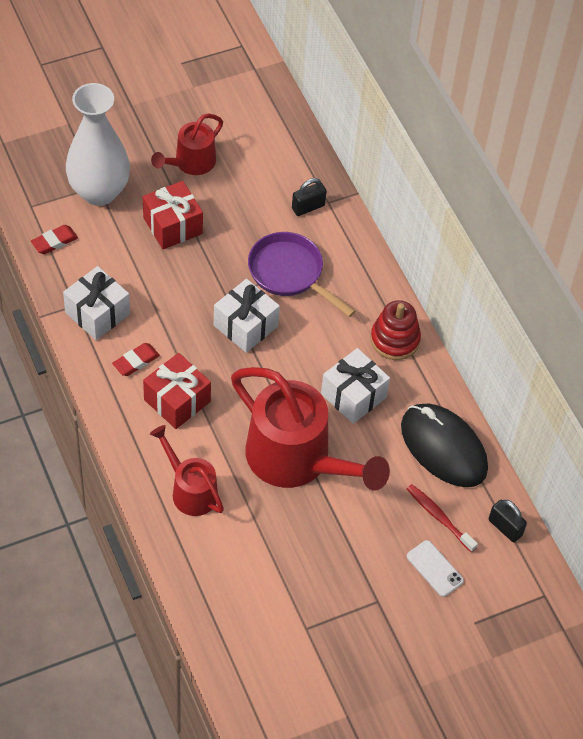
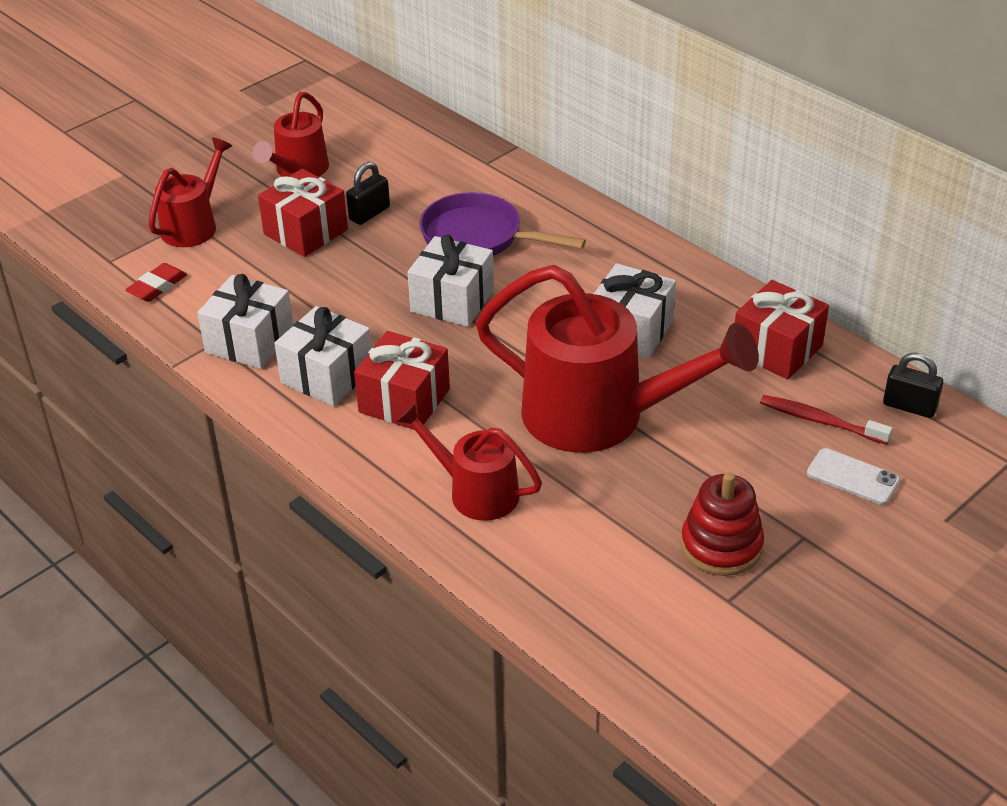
camera: 15 degrees left, 15 degrees down
white vase [66,83,130,206] -> red watering can [148,137,232,247]
red eraser [112,343,160,376] -> white gift [274,306,372,406]
black padlock [292,178,327,216] -> black padlock moved to [346,162,390,225]
red stacking toy [371,300,421,360] -> red stacking toy moved to [681,472,764,576]
black mouse [401,404,488,487] -> red gift [735,280,829,380]

